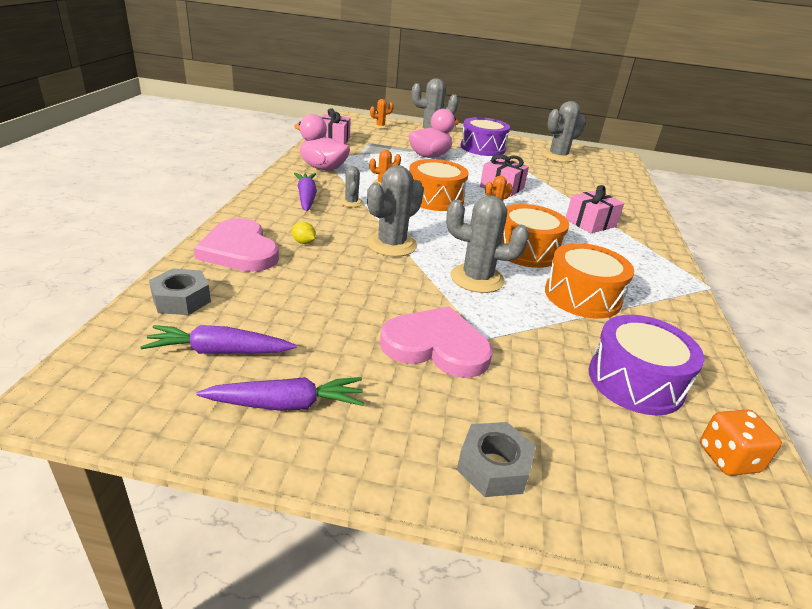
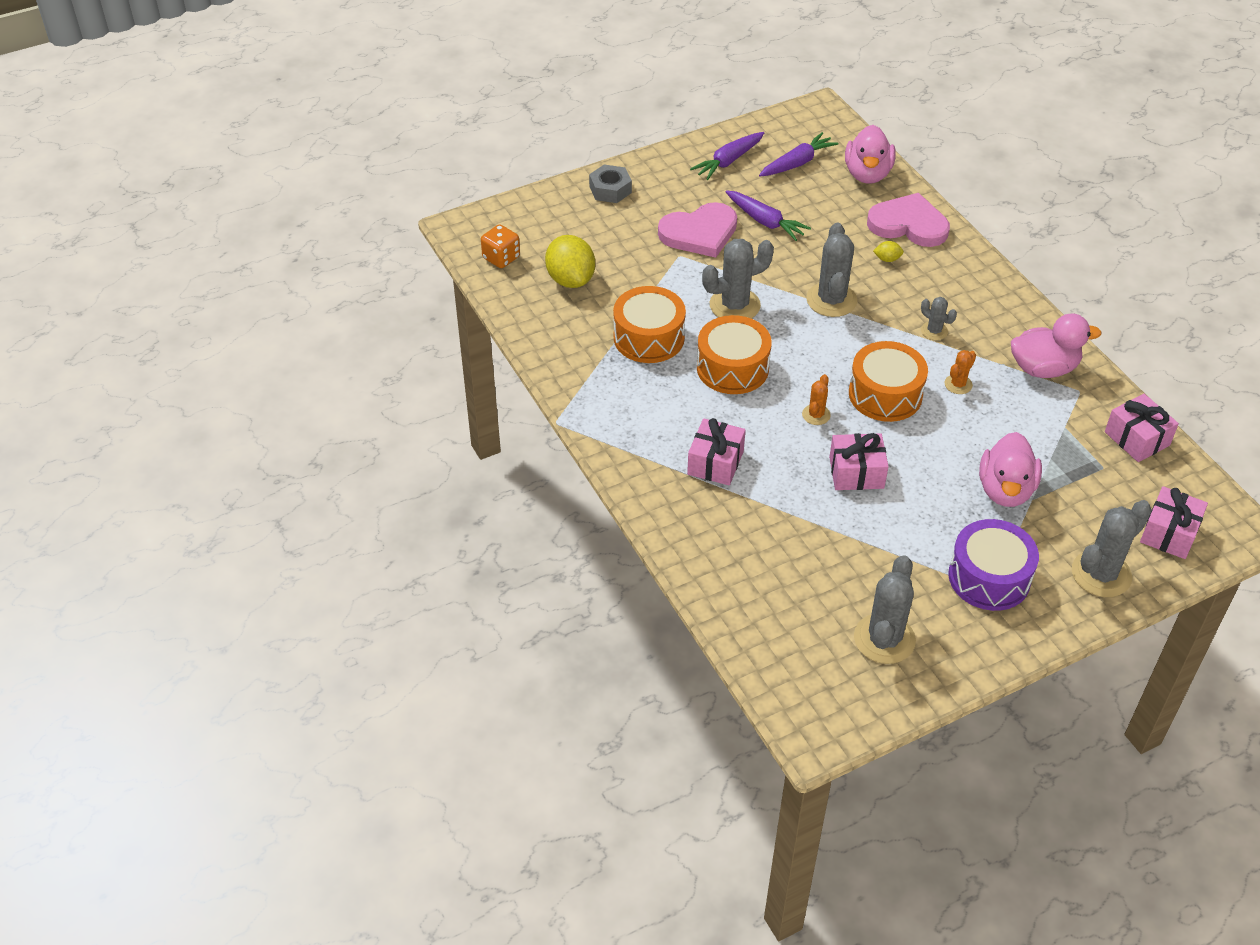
camera: 145 degrees right, 15 degrees up
grey nut [149,268,211,315] -> pink duck [845,125,896,184]
purple carrot [294,173,317,211] -> purple carrot moved to [725,190,811,241]
orange cactus [370,99,394,129] -> pink gift [1140,486,1208,559]
purple drum [589,315,704,415] -> yellow lemon [545,235,595,288]

